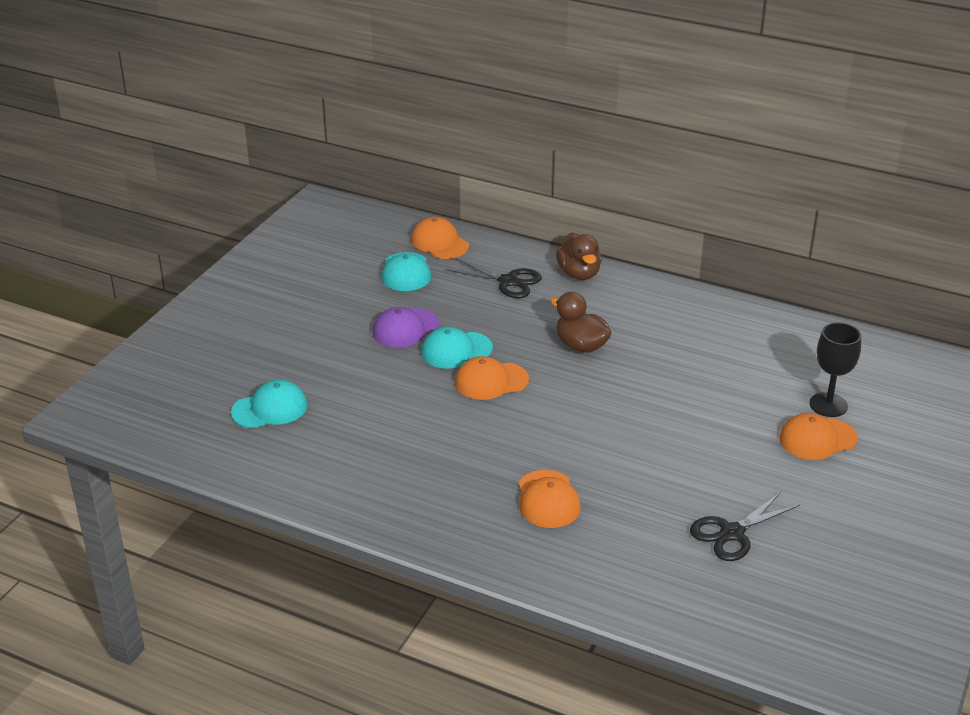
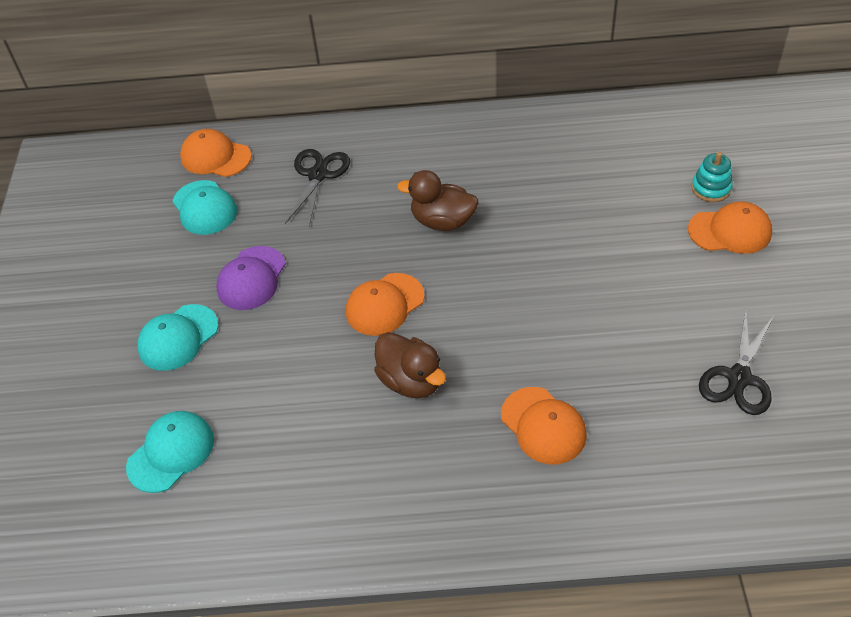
camera: 25 degrees left, 15 degrees up
turquoise cap [421,327,493,369] -> turquoise cap moved to [137,304,218,371]
black scissors [446,258,542,298] -> black scissors turned 75 degrees counterclockwise [285,149,350,226]
brown duck [556,232,602,280] -> brown duck moved to [374,332,446,399]
orange cap [779,413,858,460] -> orange cap turned 135 degrees counterclockwise [688,201,772,254]
black goblet [809,322,861,417] -> turquoise stacking toy [691,152,733,202]

